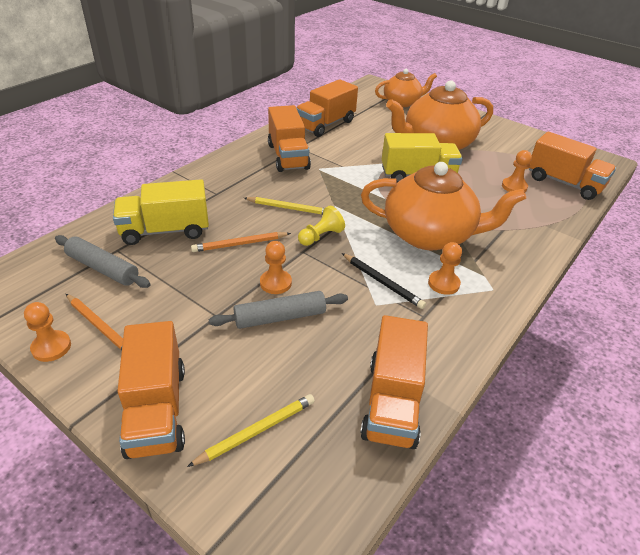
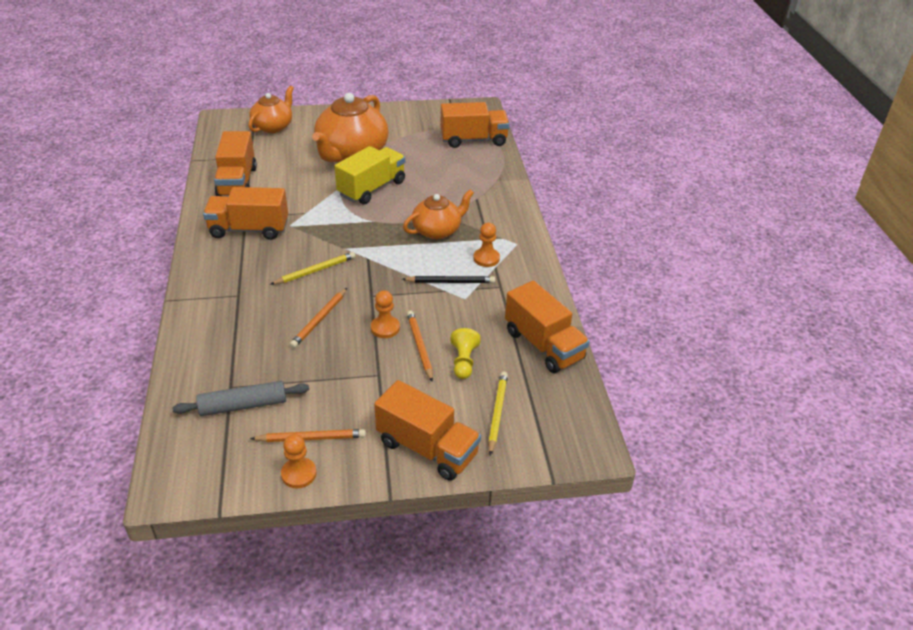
camera: 45 degrees left, 0 degrees up
yellow truck [113,179,209,245] -> none
grey rolling pin [209,291,348,329] -> orange pencil [407,311,433,382]
orange truck [268,105,311,172] -> orange truck turned 150 degrees clockwise [203,187,288,240]
yellow pawn [298,206,345,246] -> yellow pawn moved to [450,328,481,379]
orange teapot [361,162,526,250] -> orange teapot [403,189,474,239], size x0.60
orange pawn [502,150,532,192] -> none

